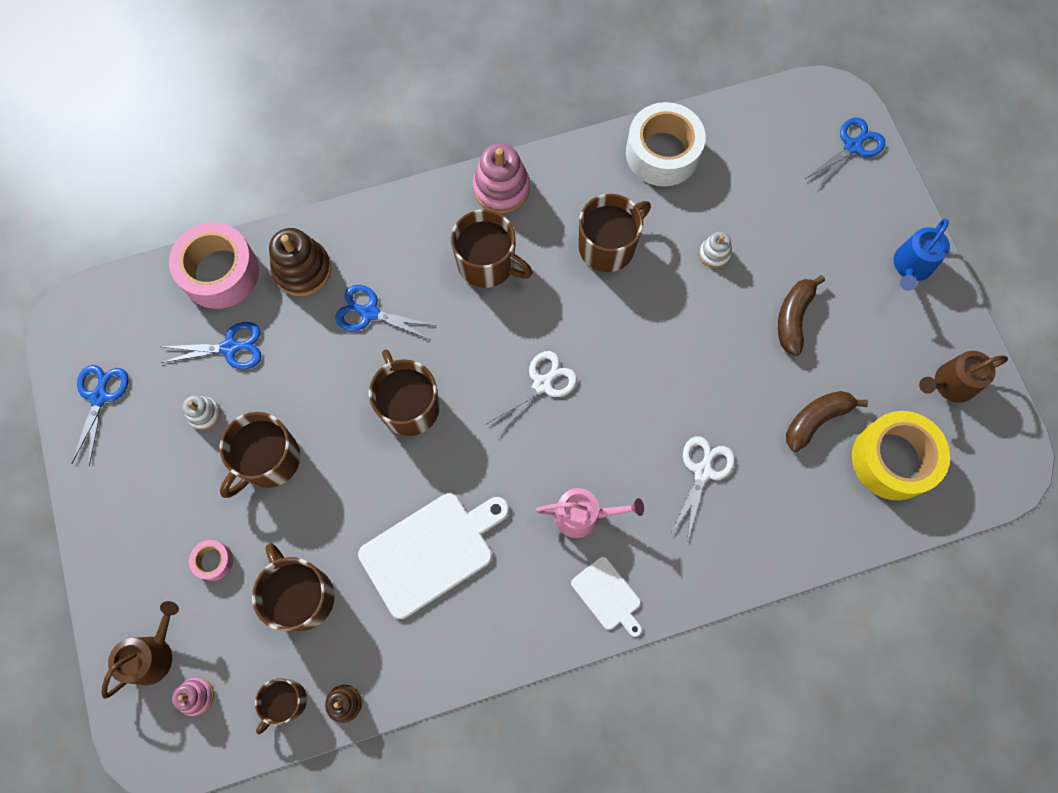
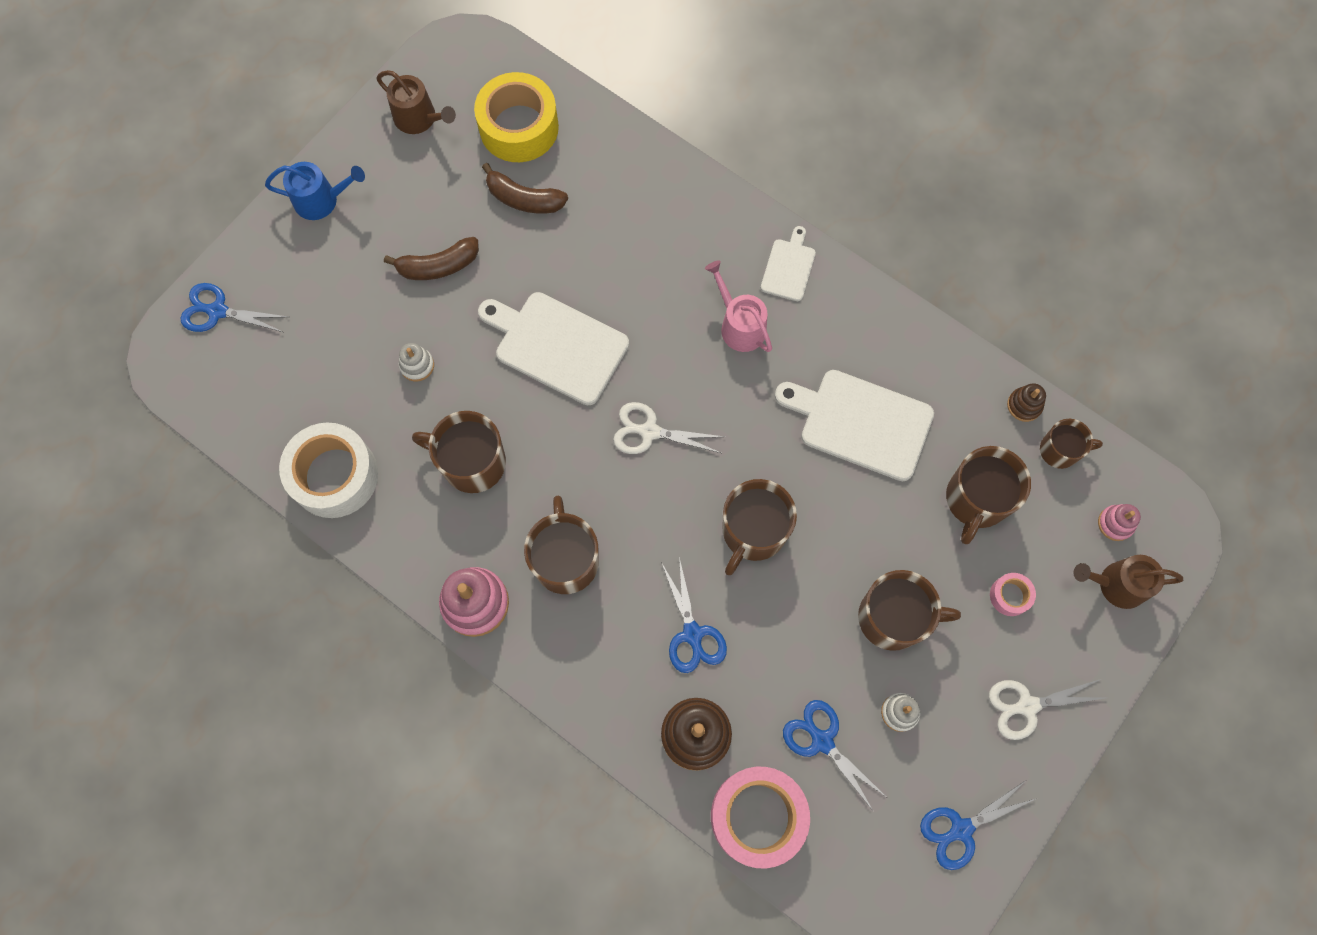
camera: 125 degrees left, 0 degrees up
white scissors [671,436,735,541] -> white scissors moved to [989,679,1105,740]
none -> white cutting board [478,292,629,405]

